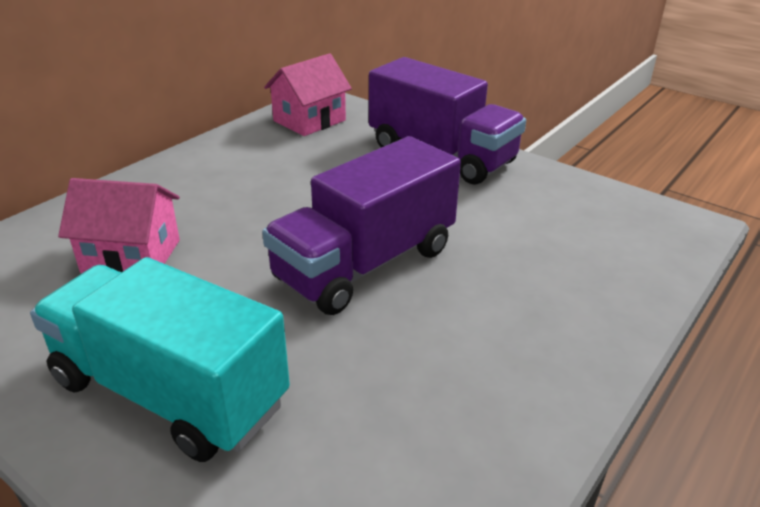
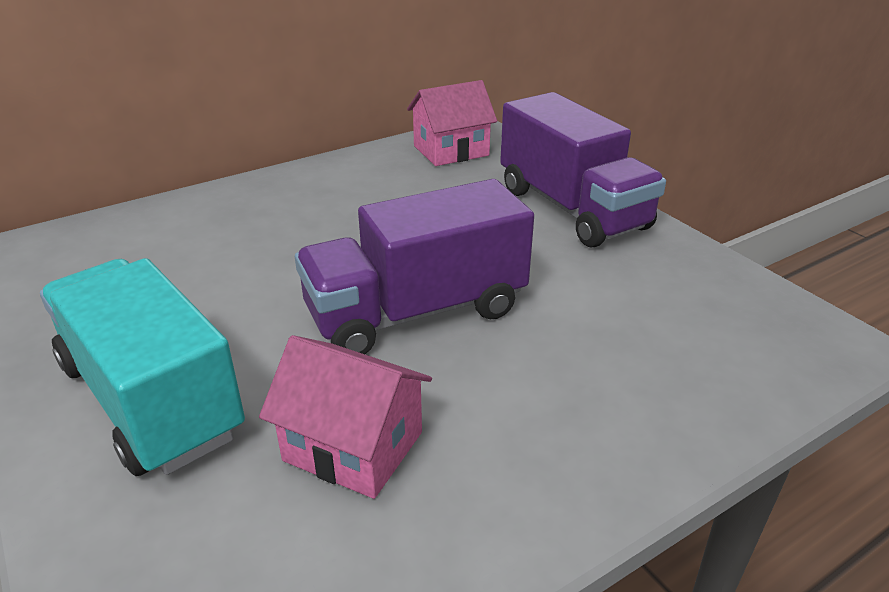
camera: 20 degrees right, 0 degrees up
pink house [58,178,180,273] -> pink house moved to [259,335,432,499]

